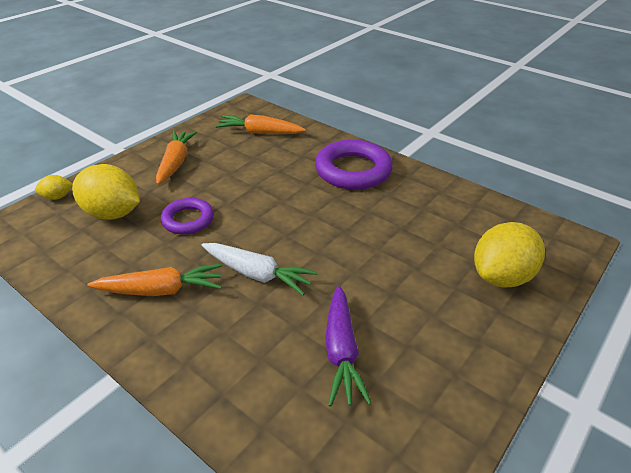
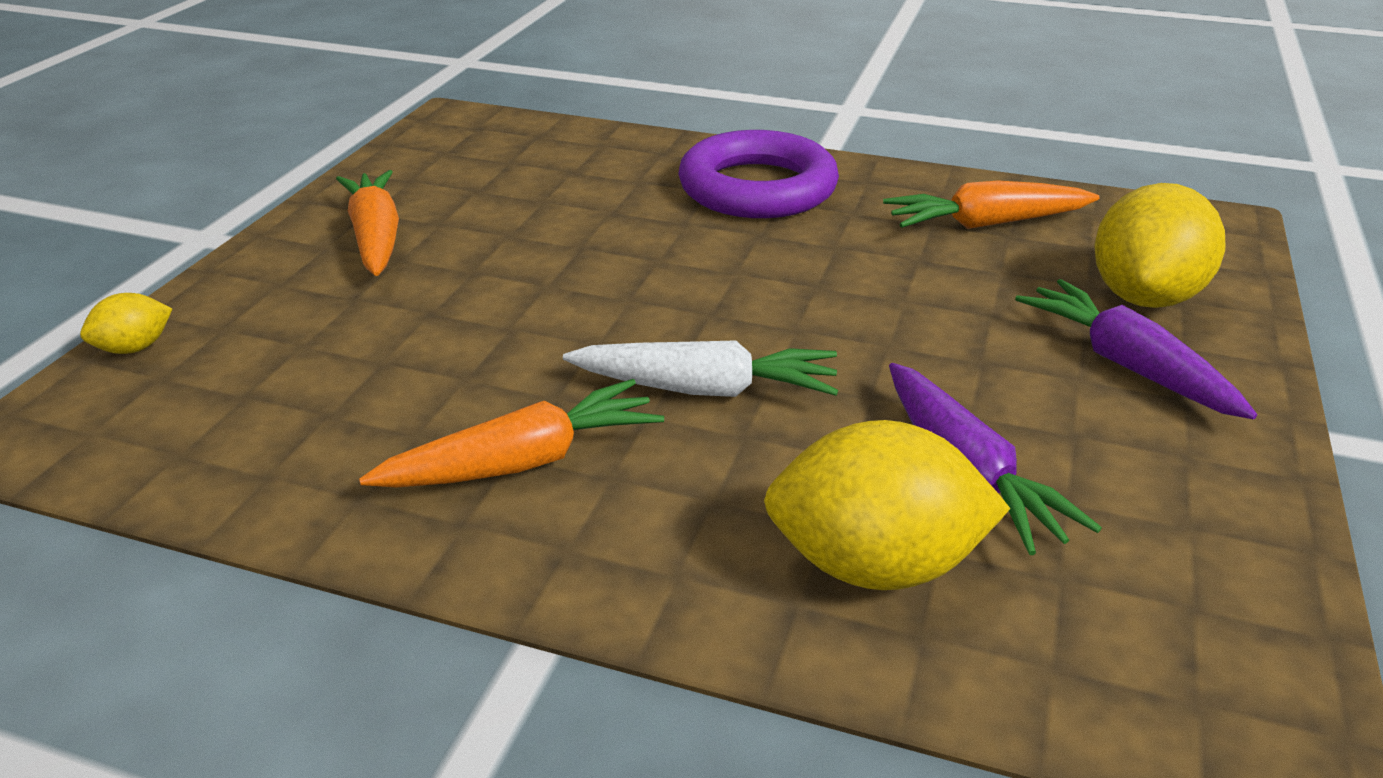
camera: 20 degrees left, 5 degrees down
yellow lemon [72,164,140,220] -> yellow lemon moved to [764,420,1011,590]
purple ring [161,198,214,234] -> none
orange carrot [215,114,306,134] -> orange carrot moved to [883,180,1100,229]
none -> purple carrot [1015,279,1257,420]

